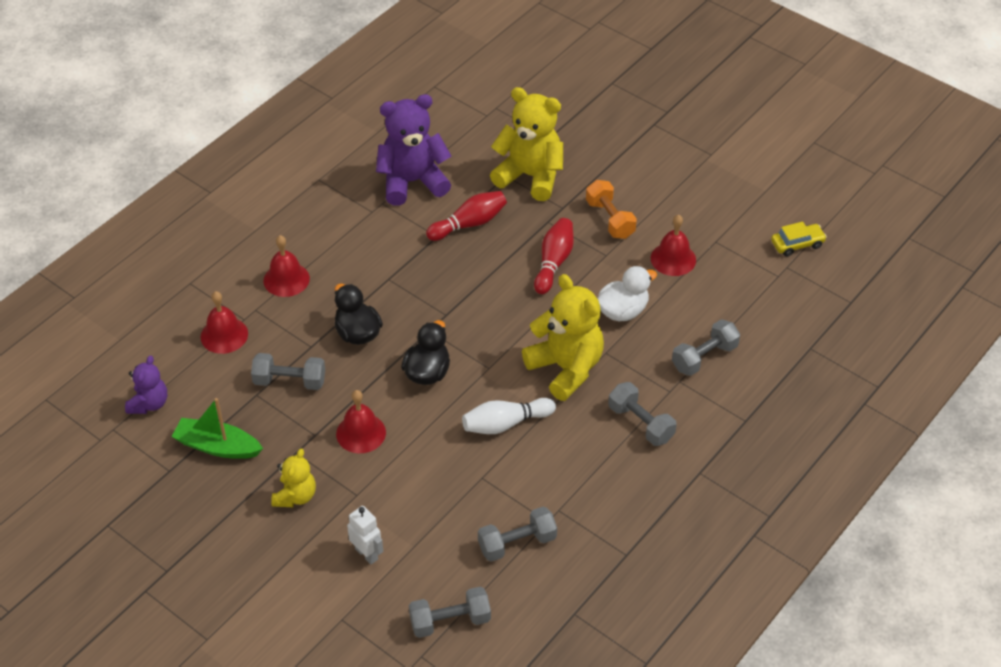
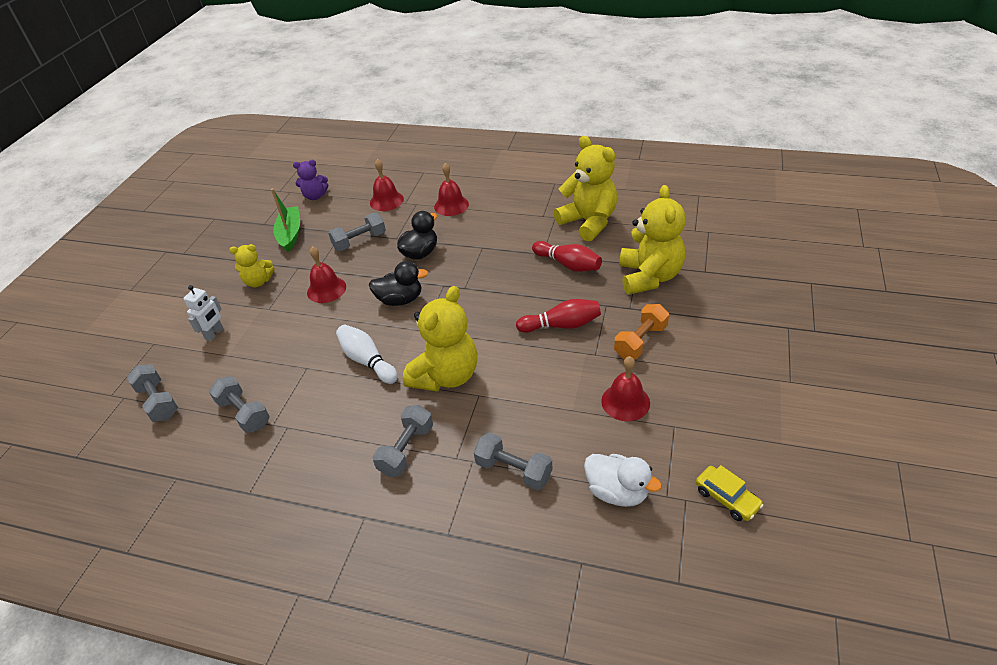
camera: 70 degrees right, 5 degrees down
grey dumbbell [251,353,325,390] -> grey dumbbell turned 75 degrees clockwise [328,213,386,251]
purple teddy bear [376,94,451,206] -> yellow teddy bear [554,136,617,242]
white duck [597,266,657,321] -> white duck moved to [584,454,662,507]

